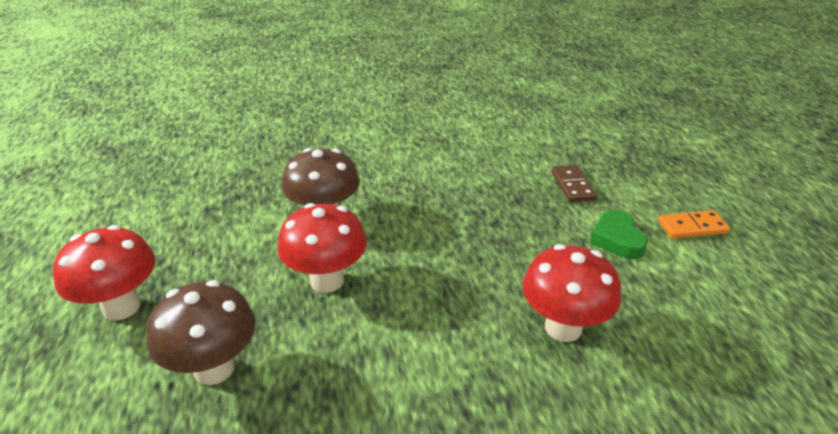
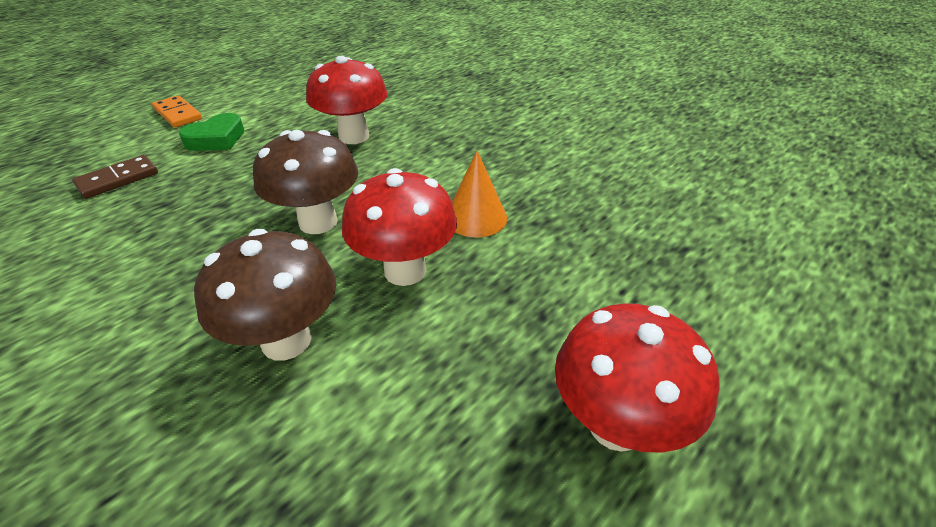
camera: 125 degrees left, 5 degrees up
brown mushroom [147,280,256,385] -> brown mushroom moved to [253,130,358,234]
none -> orange cone [452,151,507,237]

